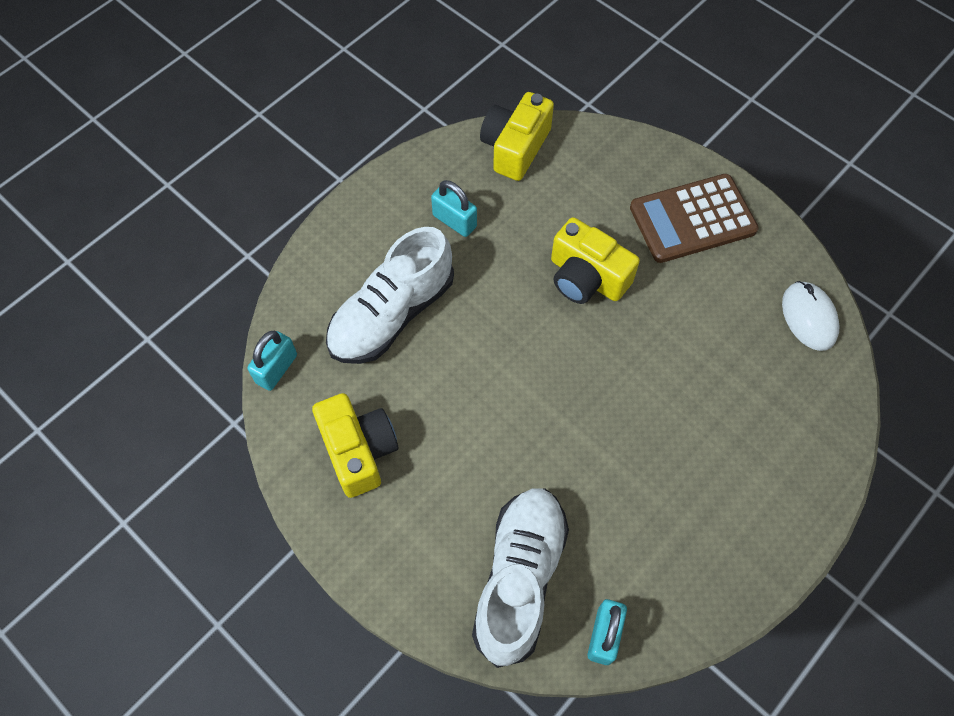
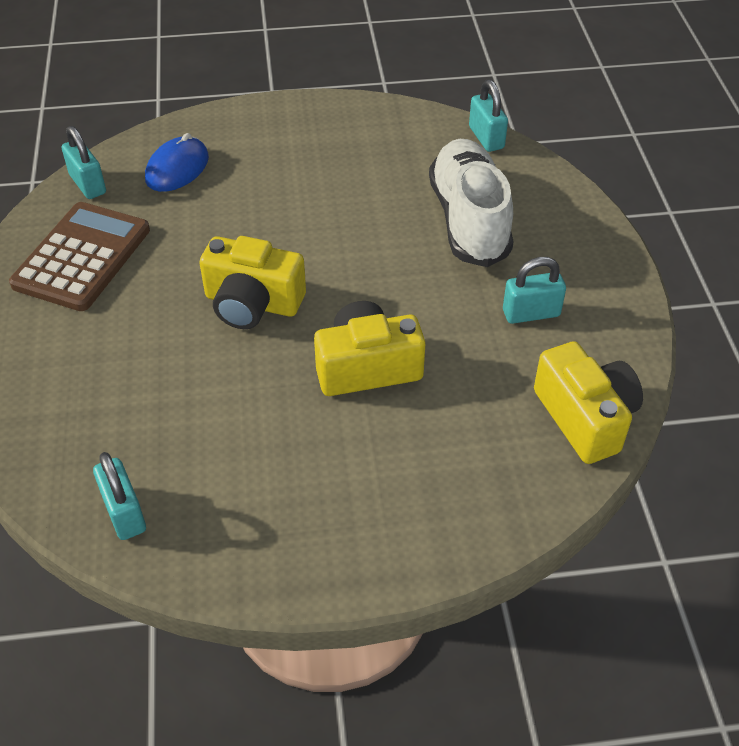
camera: 130 degrees right, 15 degrees down
yellow camera [312,393,398,498] -> yellow camera moved to [200,236,306,329]
white shoe [472,488,569,668] -> blue mouse [145,133,209,192]
brown calculator [630,174,759,263] -> brown calculator moved to [9,202,150,311]
white mouse [782,281,840,351] -> turquoise padlock [93,452,146,540]

